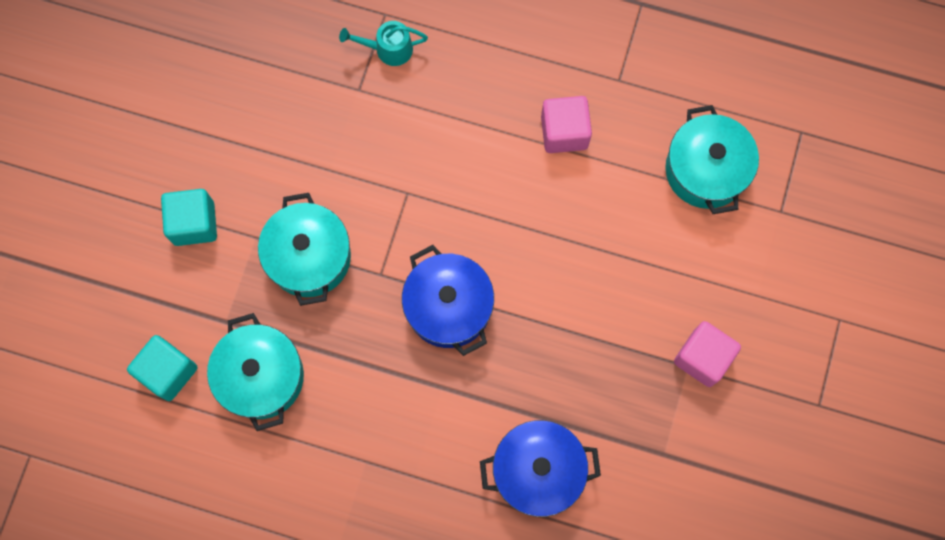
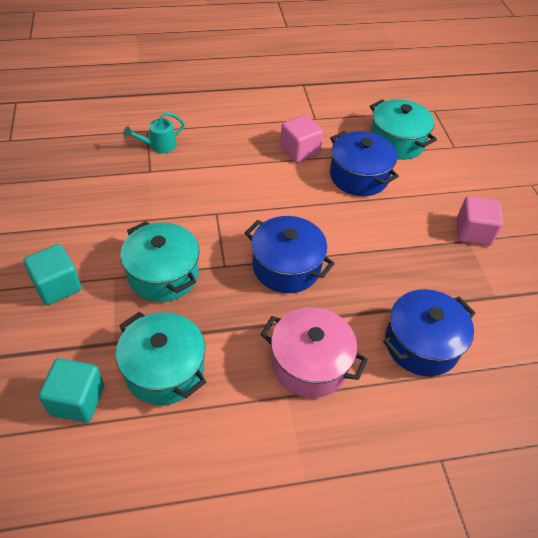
camera: 30 degrees left, 25 degrees down
none -> pink pot [260,307,368,398]
none -> blue pot [330,131,399,196]

